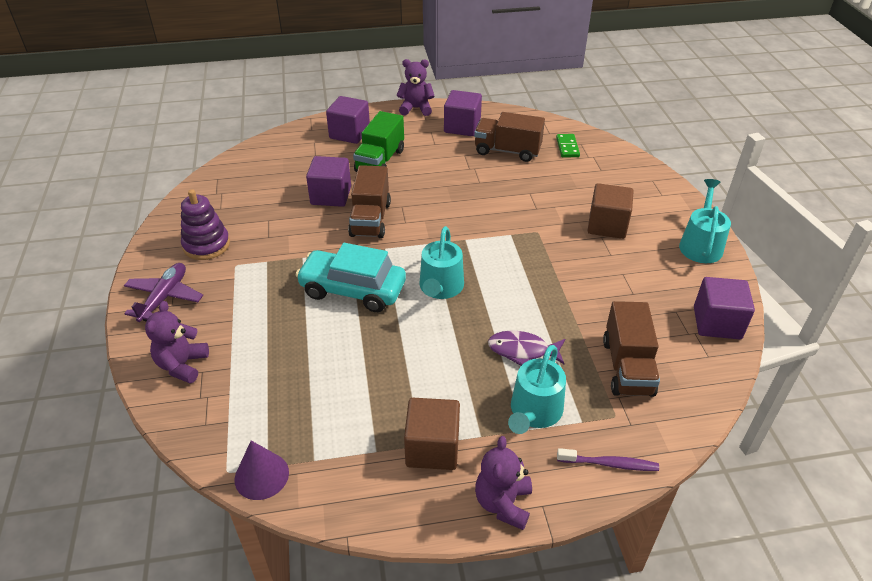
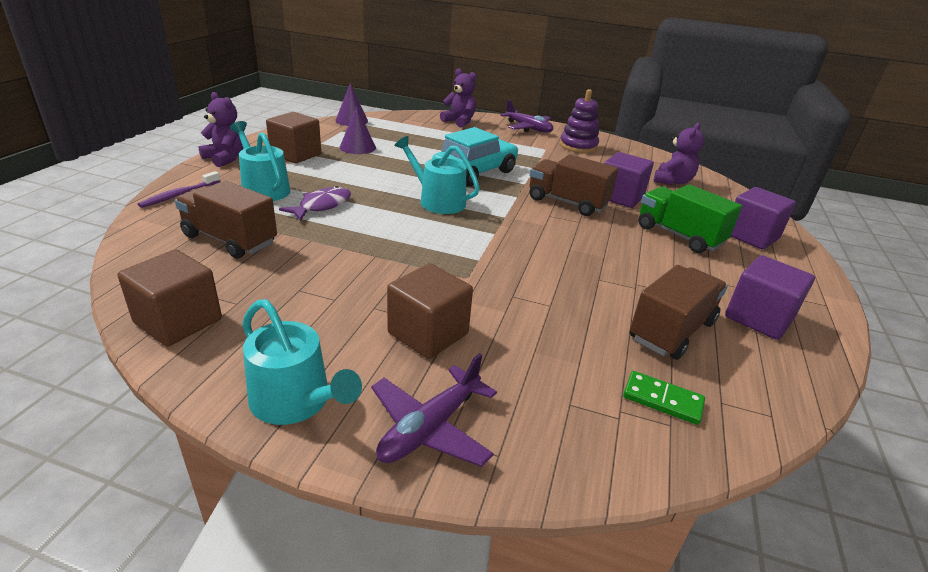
camera: 115 degrees right, 10 degrees down
purple teddy bear [397,59,435,116] -> purple teddy bear moved to [653,123,704,185]
purple cube [694,277,755,339] -> brown cube [117,249,222,347]
none -> purple cone [340,106,376,154]
none -> purple plane [371,353,497,467]

